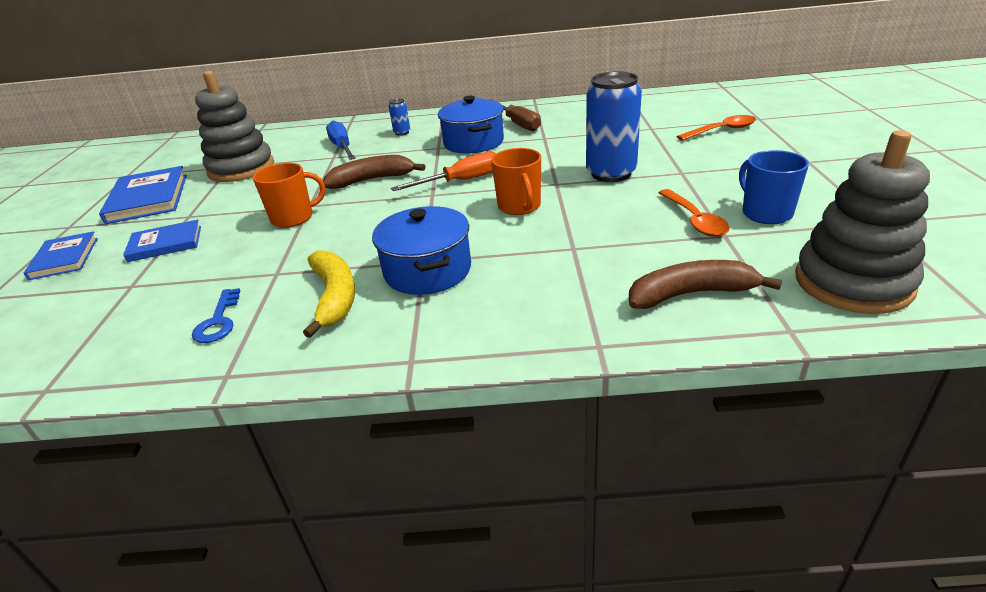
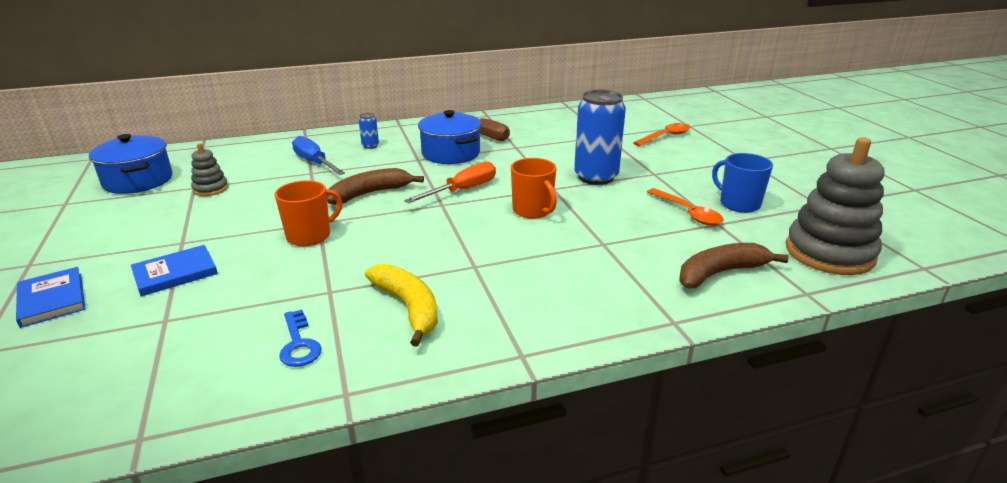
camera: 20 degrees left, 5 degrees down
blue book [99,166,187,224] -> none
grey stacking toy [195,71,274,182] -> grey stacking toy [191,143,228,196], size x0.48
blue pot [372,206,471,295] -> blue pot moved to [89,134,173,194]

